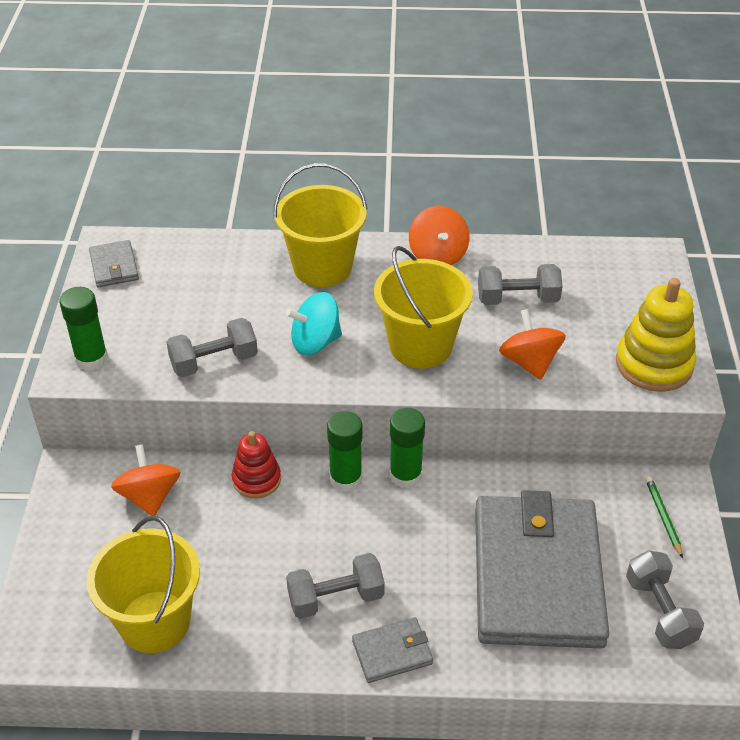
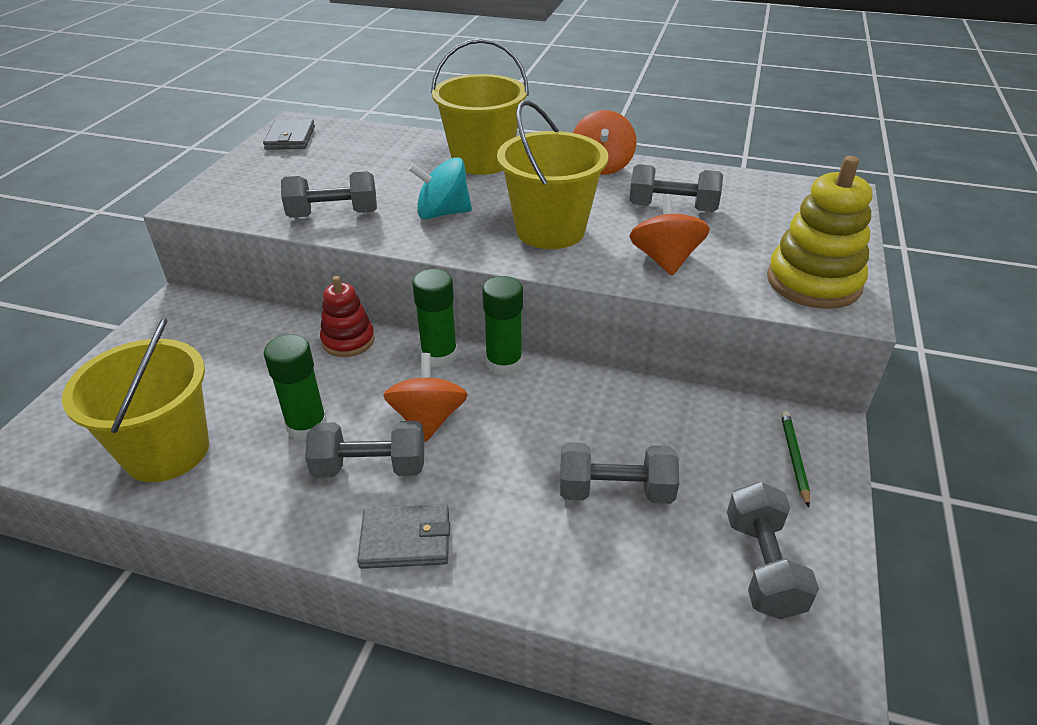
camera: 15 degrees right, 5 degrees down
green glue stick [59,287,108,371] -> green glue stick moved to [264,334,327,441]
orange spinning top [111,444,180,516] -> orange spinning top moved to [383,353,468,442]
grey wallet [475,490,609,648] -> grey dumbbell [560,442,679,504]

